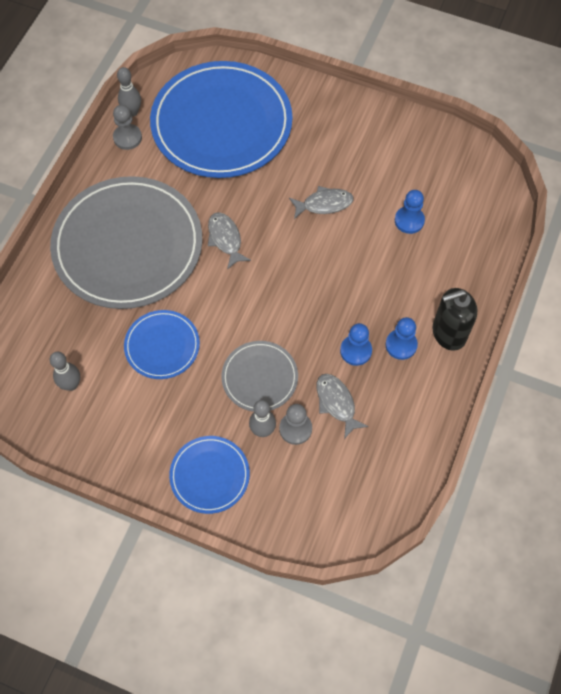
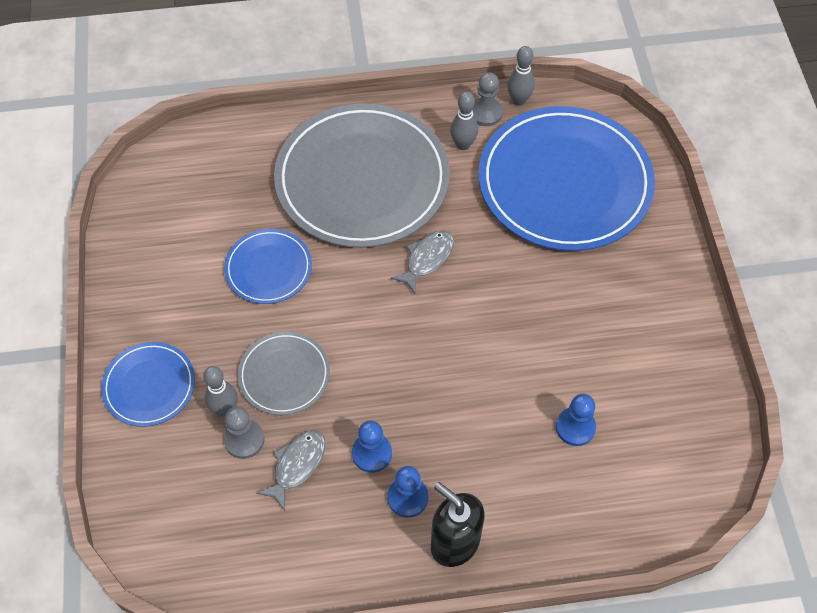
camera: 60 degrees right, 5 degrees down
grey bowling pin [50,352,80,391] -> grey bowling pin moved to [450,91,478,150]
grey fish [289,186,354,219] -> none

